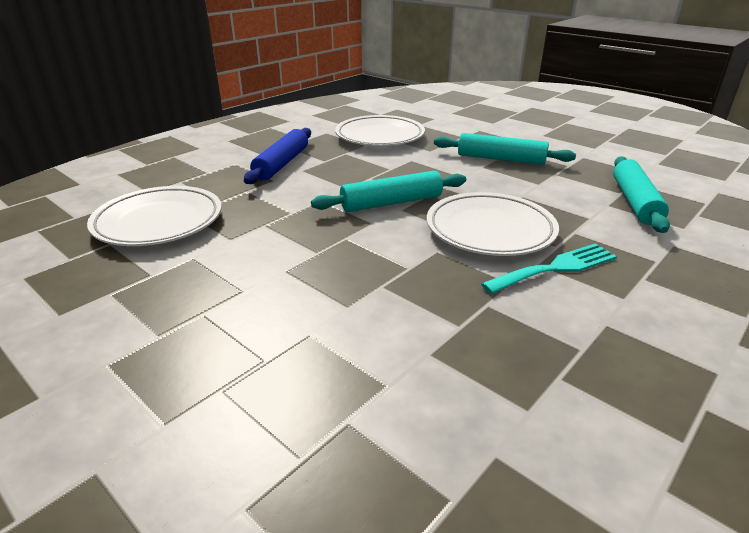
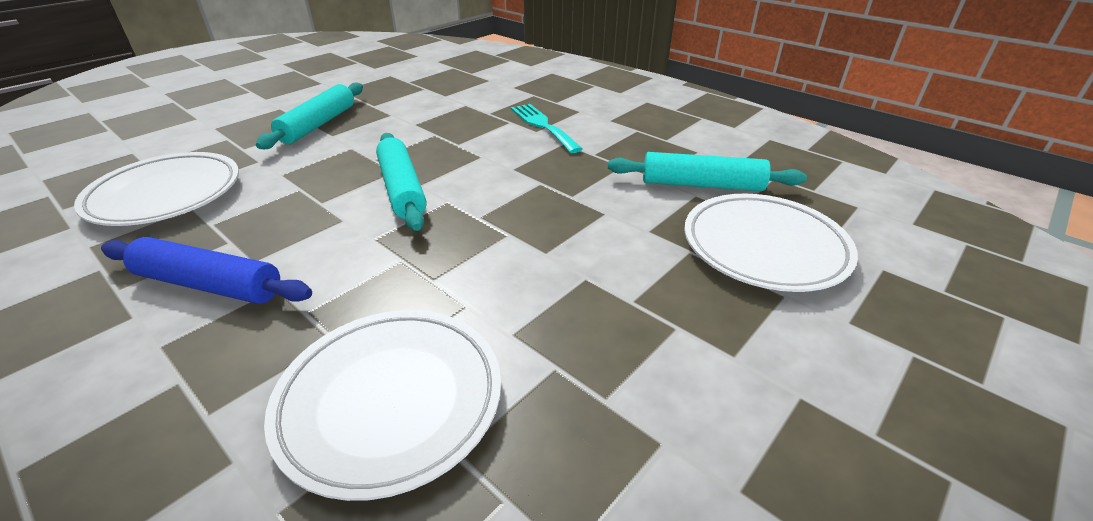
camera: 90 degrees left, 5 degrees up
white plate [427,192,559,256] -> white plate moved to [684,194,858,292]
turquoise rolling pin [613,156,670,233] -> turquoise rolling pin moved to [608,152,807,191]

